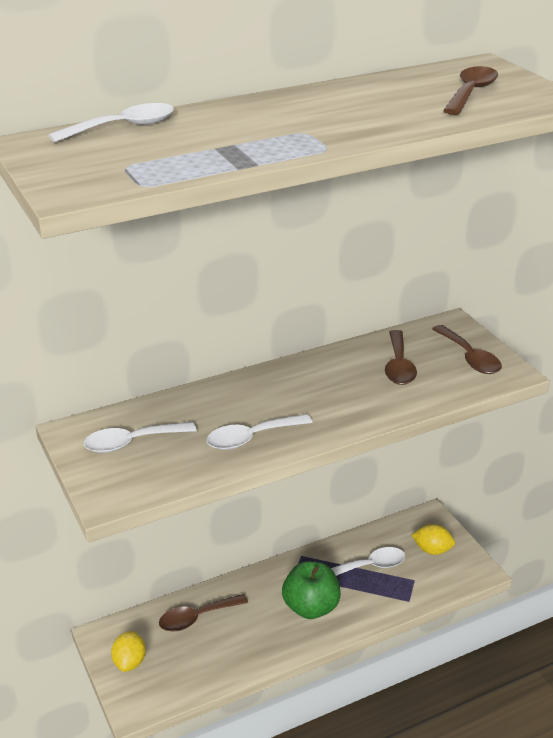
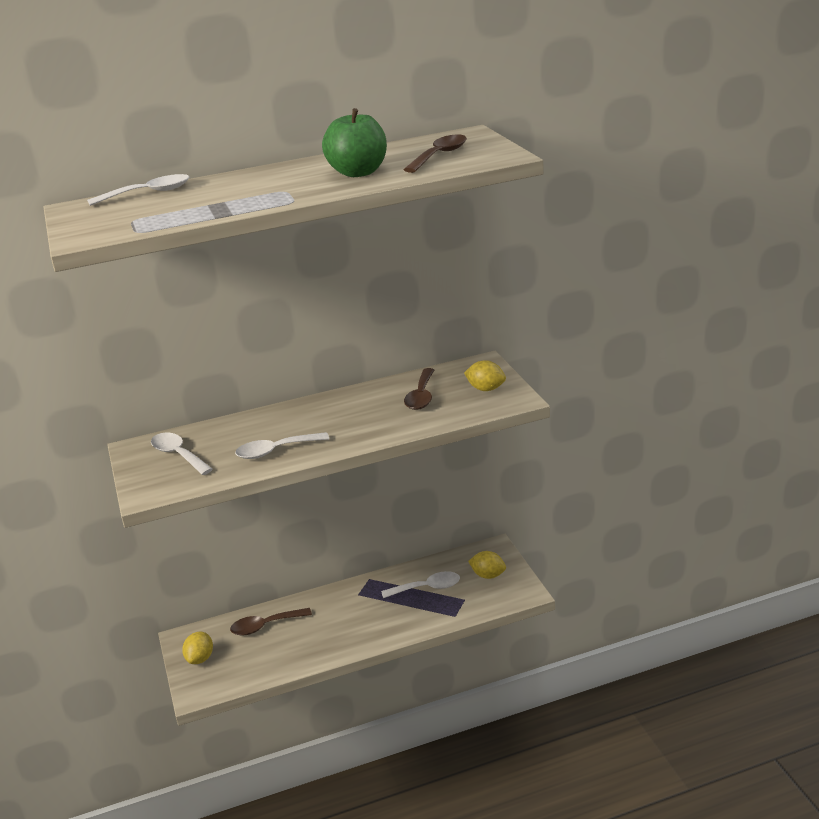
camera: 10 degrees right, 5 degrees down
white spoon [84,422,197,453] -> white spoon turned 60 degrees clockwise [151,433,213,475]
green apple [282,561,341,619] -> green apple moved to [322,108,387,177]
brown spoon [433,325,502,374] -> yellow lemon [464,360,506,391]

